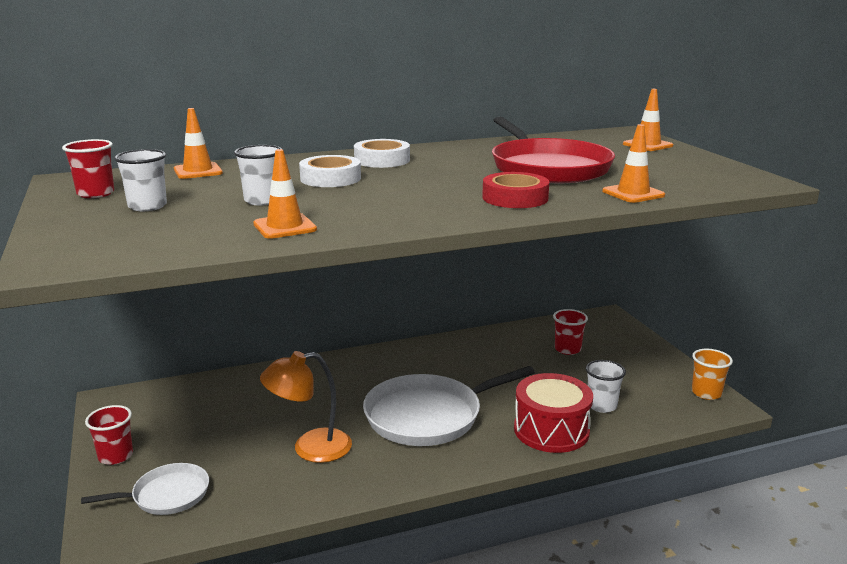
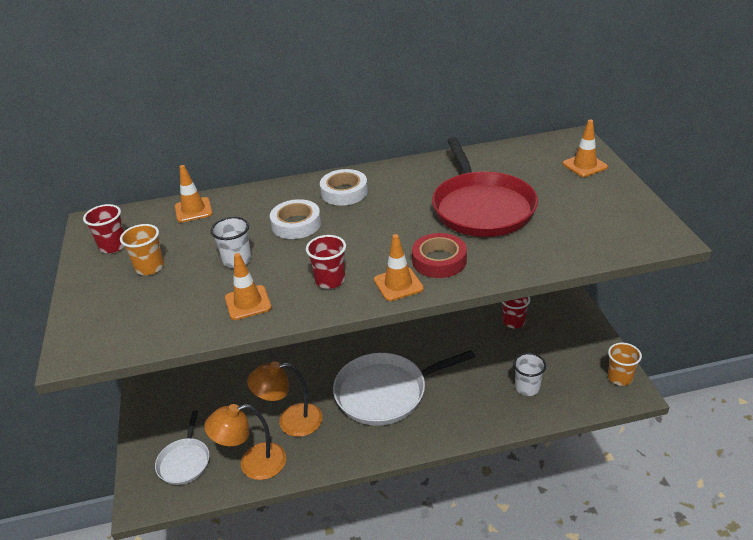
camera: 10 degrees right, 15 degrees up
white pan [81,463,209,515] -> white pan turned 105 degrees clockwise [155,411,209,485]
red cup [85,405,133,465] -> red cup moved to [306,235,346,289]
white cup [114,149,167,211] -> orange cup [120,224,164,275]
red drum [514,373,593,453] -> none
orange traffic cone [602,124,665,203] -> orange traffic cone moved to [374,234,424,301]
none -> orange lamp [204,404,286,480]

